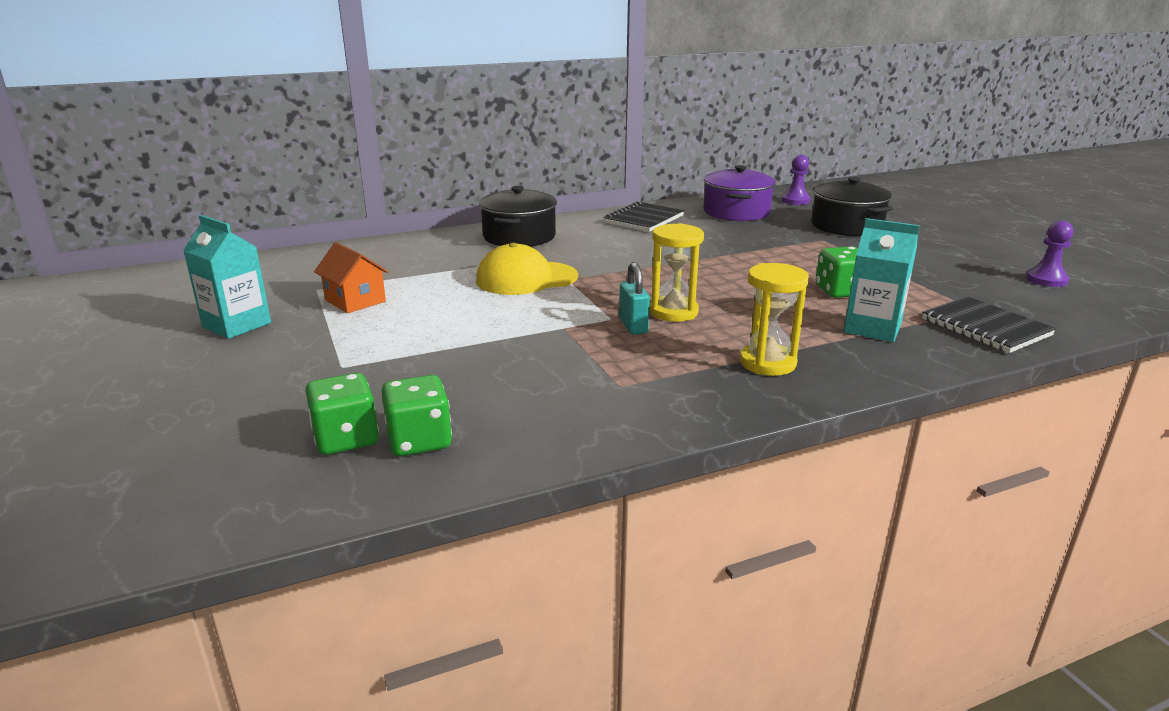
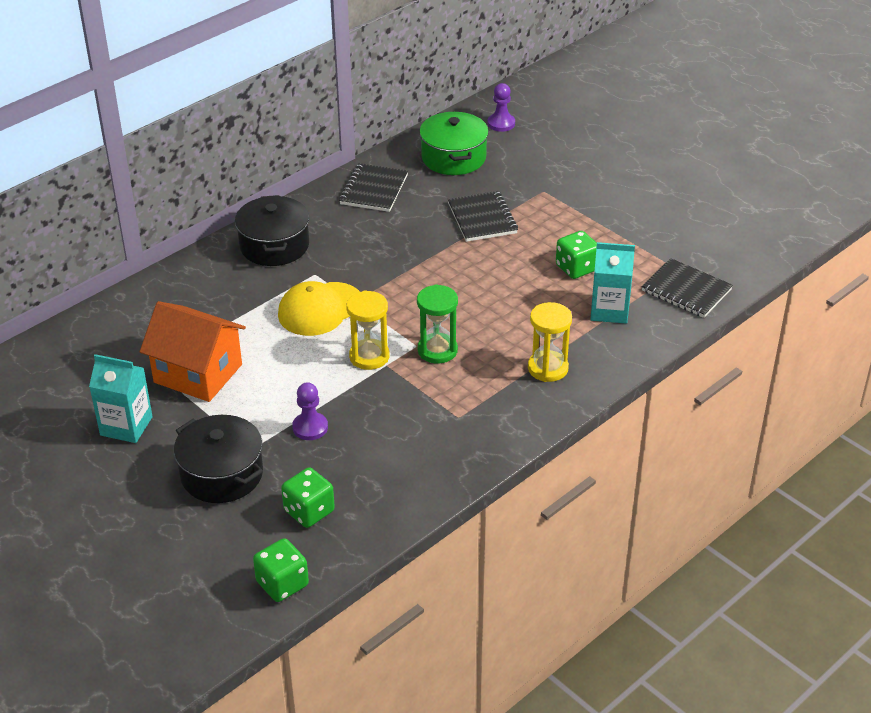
camera: 20 degrees left, 15 degrees up
orange house [314,242,389,313] -> orange house [140,301,246,402], size x1.68
green dice [382,375,452,456] -> green dice moved to [253,538,309,602]
turquoise padlock [619,262,650,335] -> green hourglass [417,284,458,364]
yellow hourglass [649,223,704,322] -> yellow hourglass moved to [346,290,389,370]
purple pot [703,165,776,221] -> green pot [419,111,489,175]
black pot [811,177,893,236] -> black pot moved to [174,415,263,503]
purple pawn [1026,221,1073,287] -> purple pawn moved to [292,382,328,440]
none -> black notebook [448,190,518,242]

